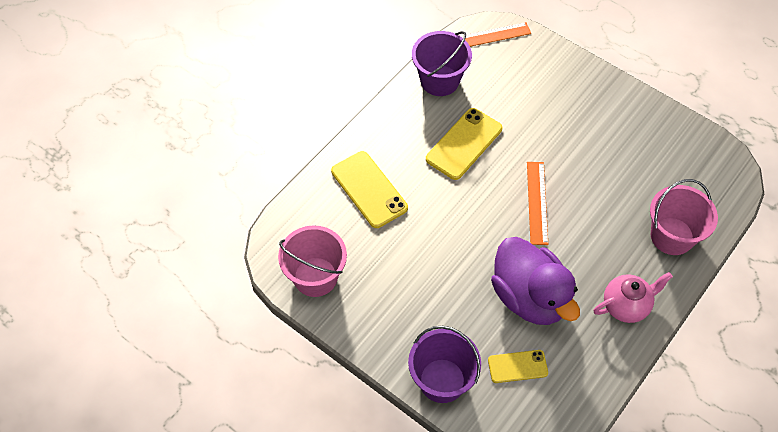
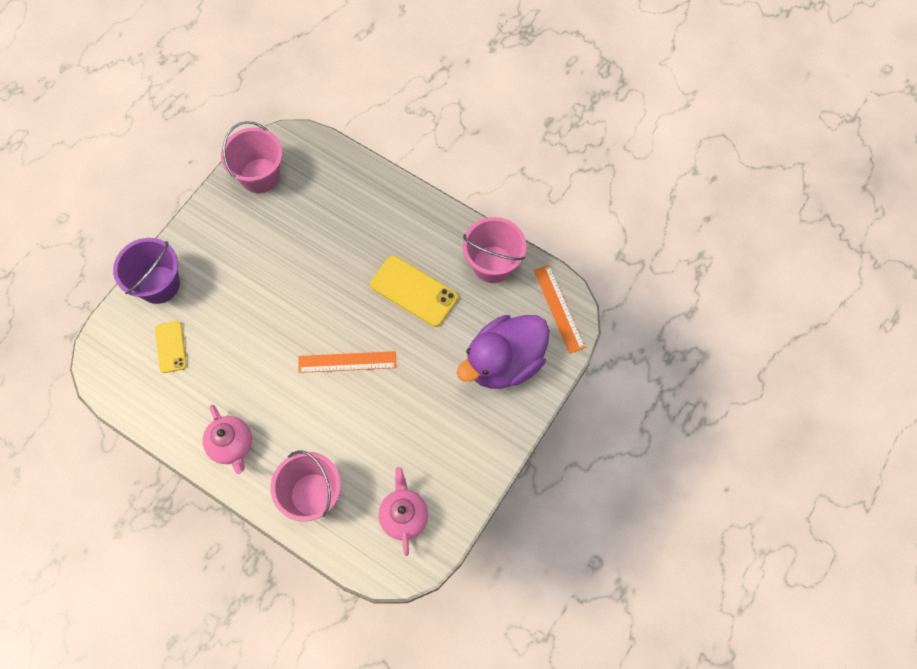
camera: 85 degrees right, 10 degrees up
yellow phone [331,151,408,228] -> none
purple bucket [412,31,472,96] -> pink bucket [463,217,526,283]
purple duck [491,237,580,325] -> purple duck moved to [457,315,549,389]
none -> pink teapot [379,467,428,556]

